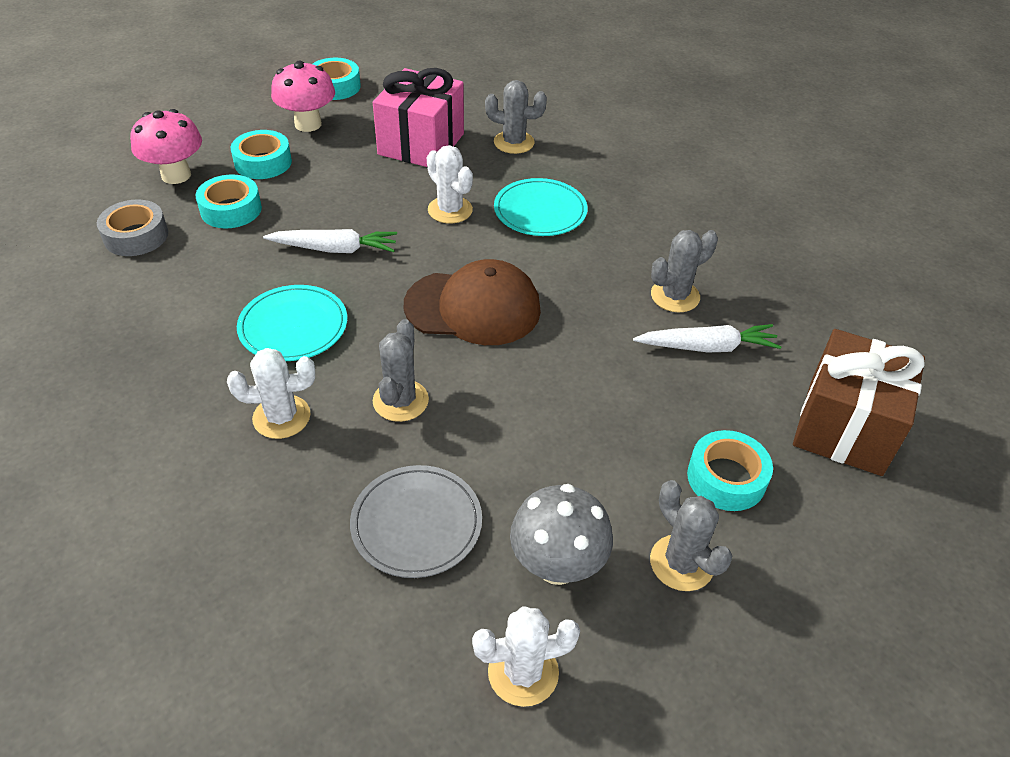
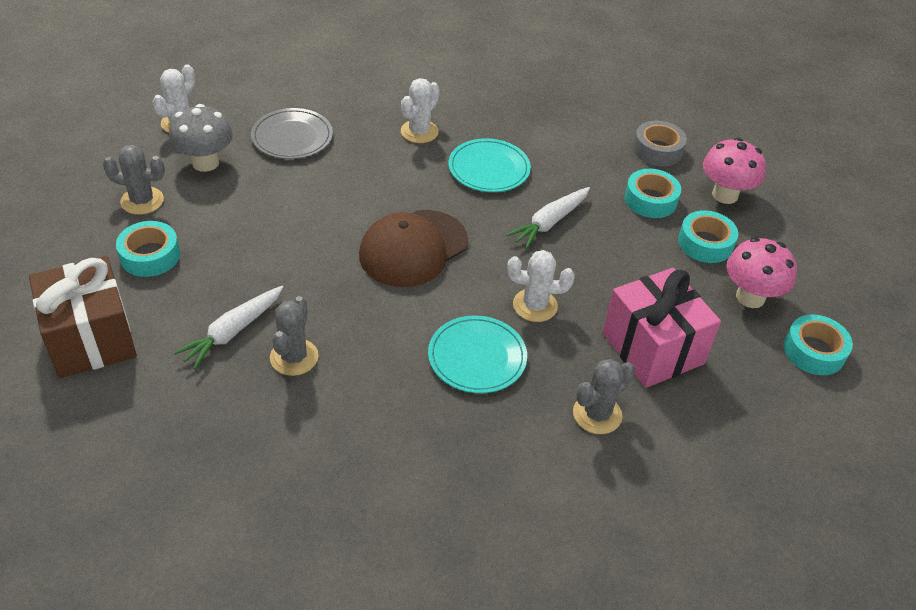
camera: 130 degrees right, 0 degrees up
grey cactus [373,319,429,422] -> none

